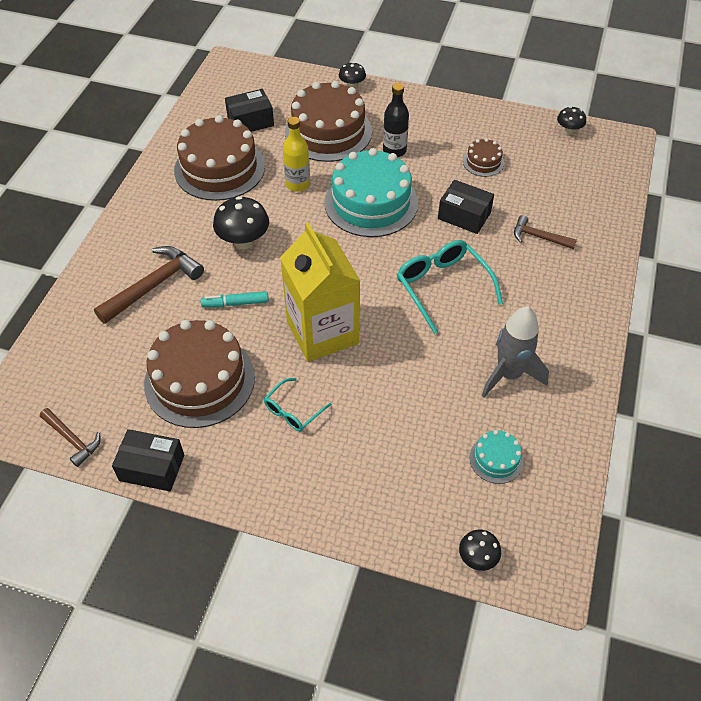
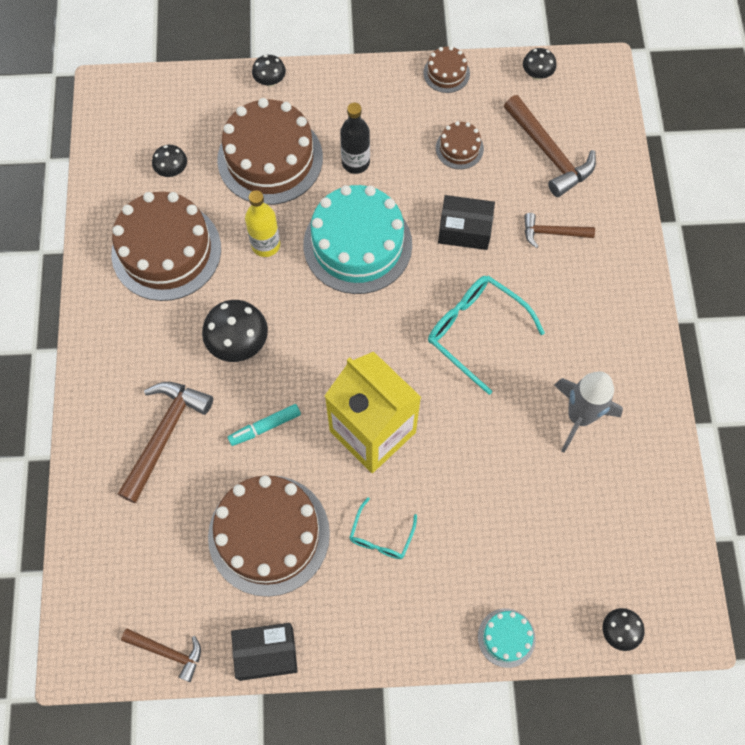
camera: 20 degrees left, 15 degrees up
black box [225,89,274,132] -> black mushroom [152,145,187,177]
turquoise cake [469,430,524,484] -> turquoise cake moved to [478,609,536,668]
none -> brown cake [423,46,470,93]
none -> brown hammer [504,95,596,197]

